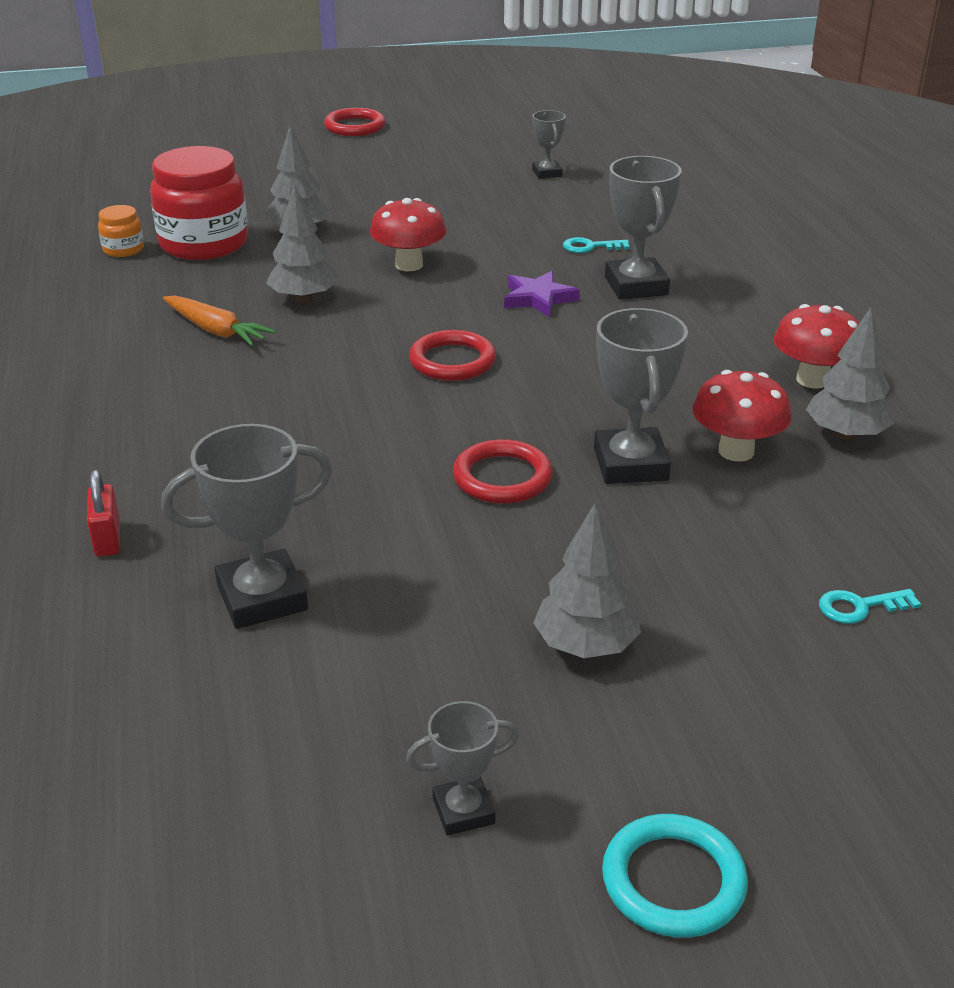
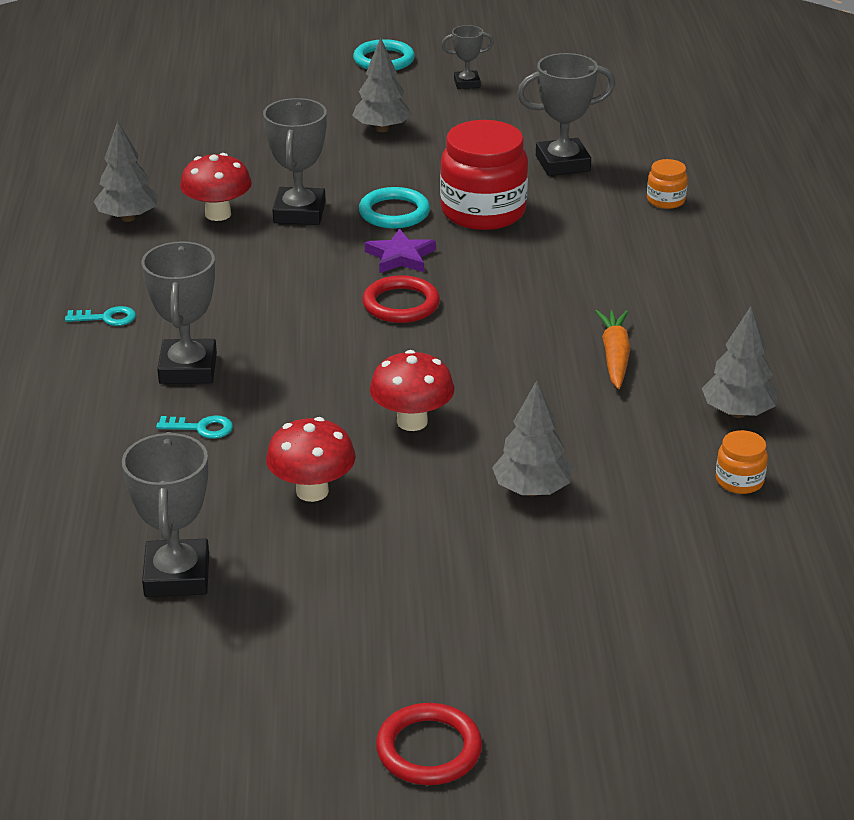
camera: 170 degrees left, 0 degrees up
red padlock [87,470,120,557] -> orange jar [647,159,688,209]
red jar [150,146,248,260] -> red jar moved to [440,120,528,230]
orange carrot [163,295,276,346] -> orange carrot turned 45 degrees clockwise [595,310,631,389]
grey tree [266,184,339,303] -> grey tree moved to [702,306,778,418]
red ring [453,439,553,504] -> turquoise ring [359,187,430,229]
purple star [504,271,580,317] -> purple star moved to [365,228,436,273]
grey trophy [532,110,566,179] -> grey trophy [122,432,209,597], size x1.76
red mushroom [774,304,859,388] -> red mushroom moved to [266,417,356,502]
turquoise key [819,589,921,624] -> turquoise key moved to [65,306,136,326]

